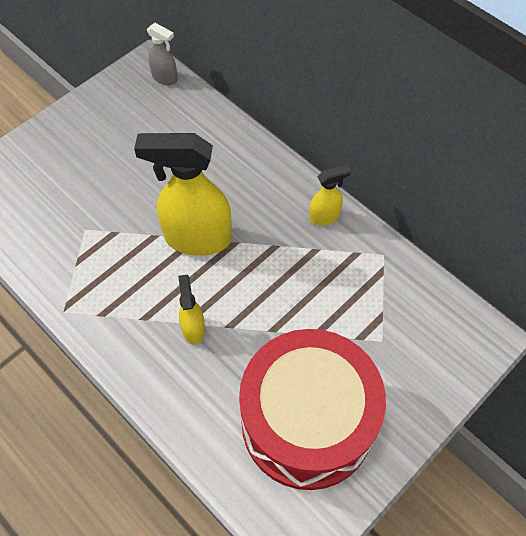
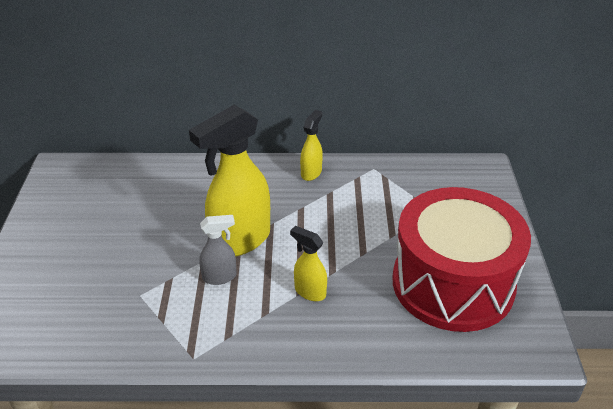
camera: 45 degrees left, 20 degrees down
grey spray bottle [147,23,178,85] -> grey spray bottle moved to [199,215,236,285]

